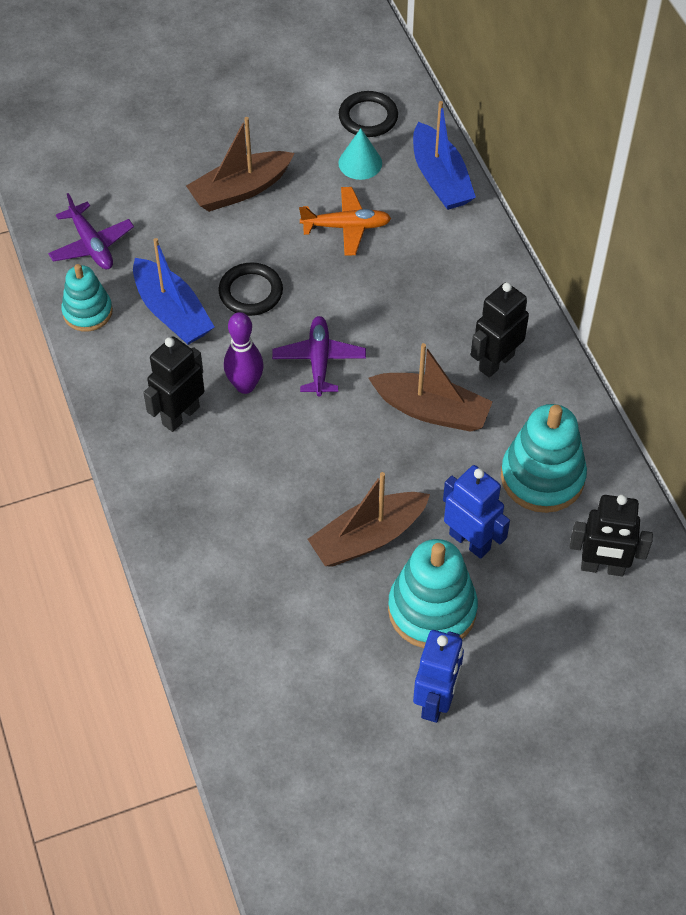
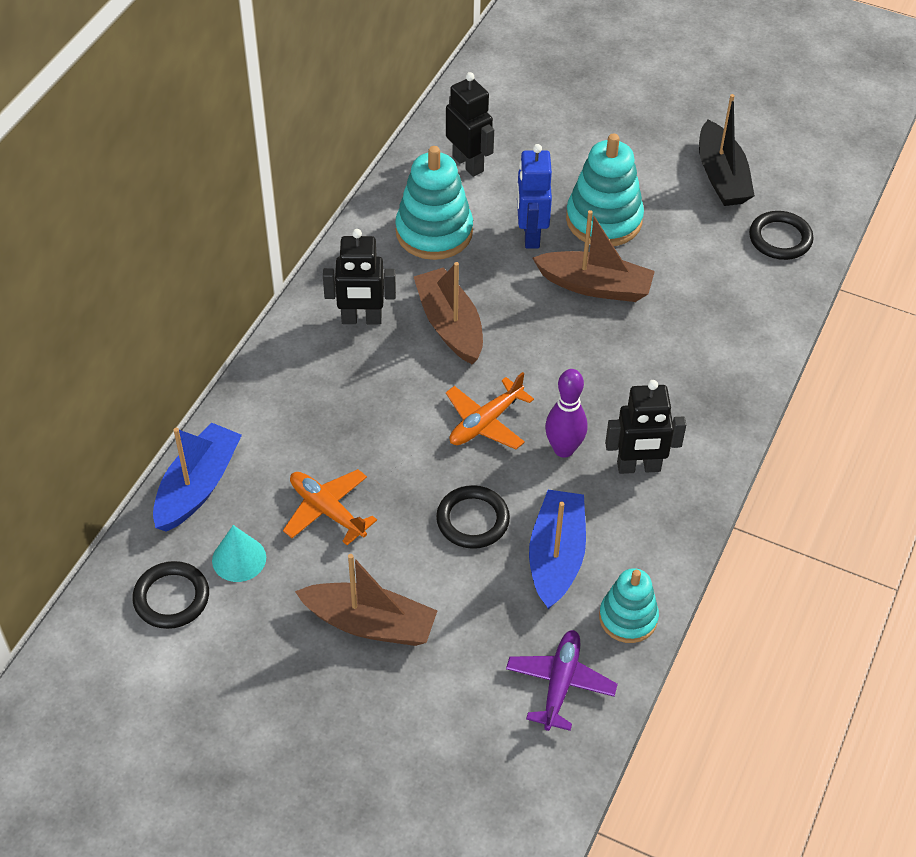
camera: 135 degrees left, 5 degrees down
purple plane [272,316,366,396] -> orange plane [446,372,534,449]
blue robot [413,630,464,723] -> none
none -> black boat [699,94,755,206]
none -> black ring [749,211,814,260]

